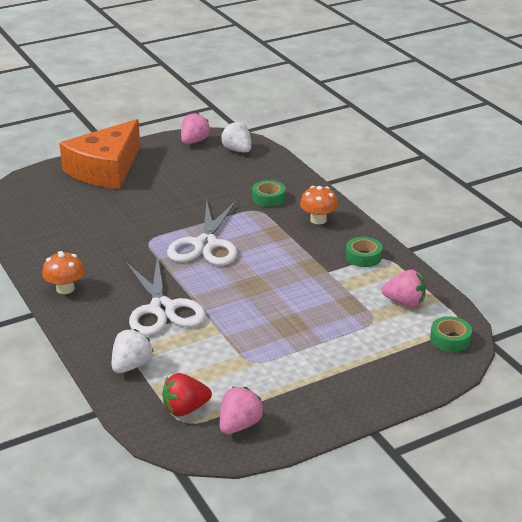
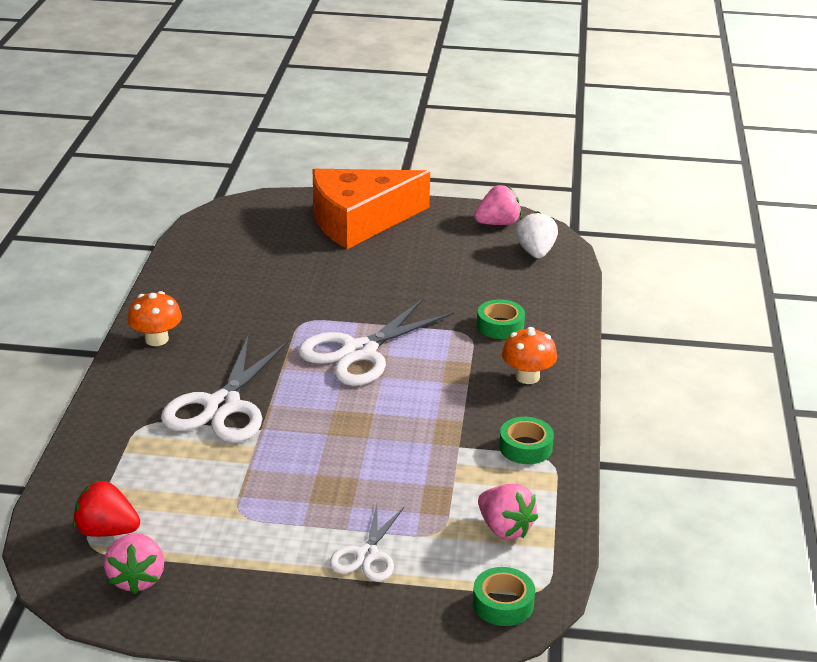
camera: 35 degrees right, 0 degrees up
white strawberry [112,329,154,373] -> none
pink strawberry [220,387,264,434] -> pink strawberry turned 105 degrees clockwise [104,533,165,594]
none -> white scissors [329,505,404,582]

